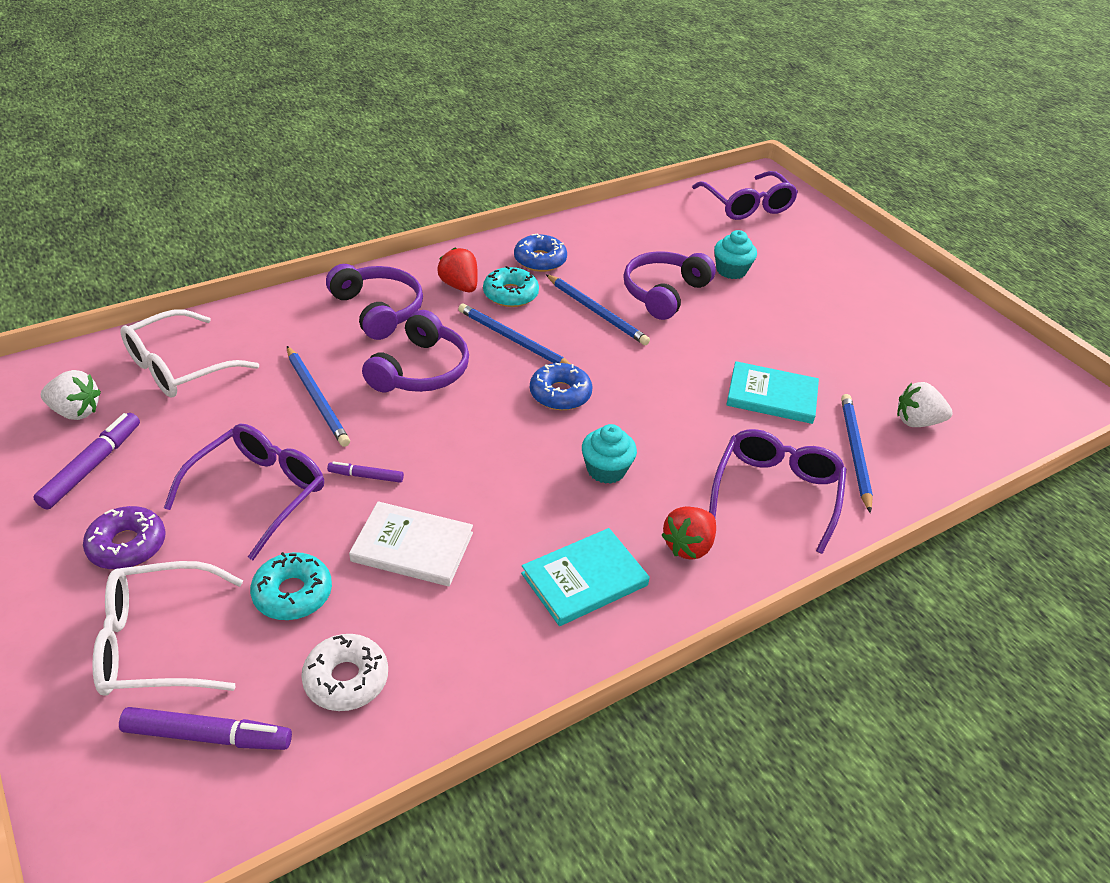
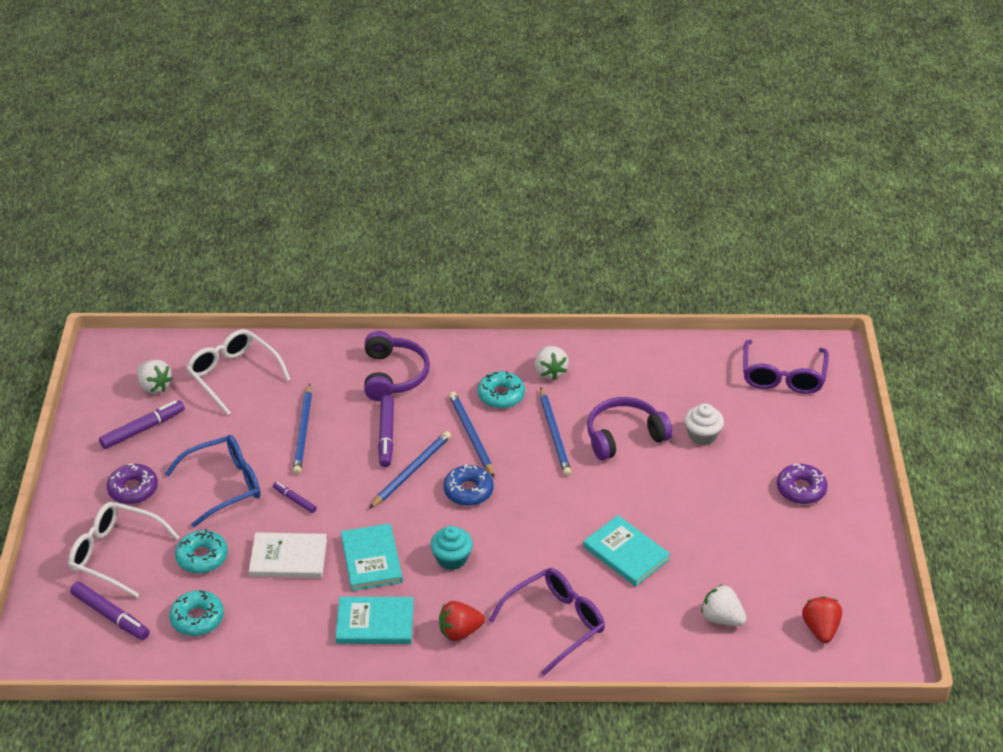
camera: 35 degrees right, 0 degrees up
white glasses [120,309,259,398] -> white glasses turned 60 degrees clockwise [186,329,291,415]
purple glasses [164,423,324,560] -> blue glasses [165,435,261,528]
white donut [301,634,388,711] -> turquoise donut [169,590,224,636]
white book [349,501,473,586] -> white book turned 45 degrees counterclockwise [249,532,327,578]
purple headphones [362,310,469,392] -> purple marker [378,395,394,467]
red strawberry [437,248,478,292] -> red strawberry moved to [802,597,842,643]
blue donut [514,234,567,272] -> white strawberry [535,346,569,380]
turquoise cupcake [714,230,757,279] -> white cupcake [685,403,724,445]
blue pencil [841,394,873,513] -> blue pencil moved to [369,431,451,509]
none -> turquoise book [341,523,403,591]
none -> purple donut [777,464,828,504]

